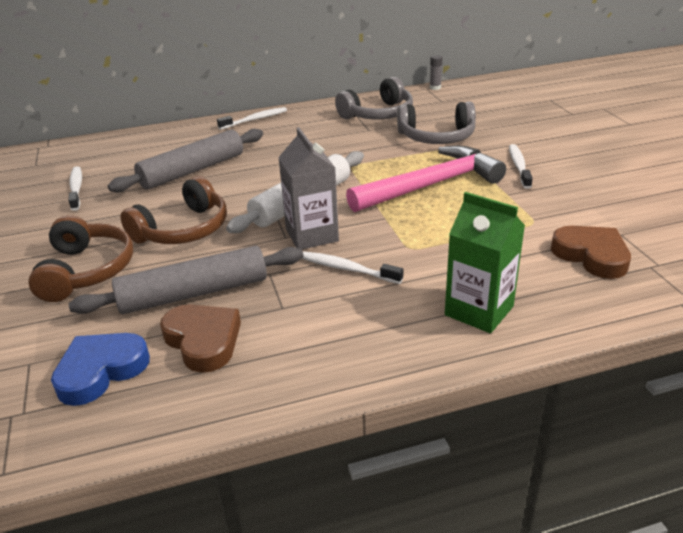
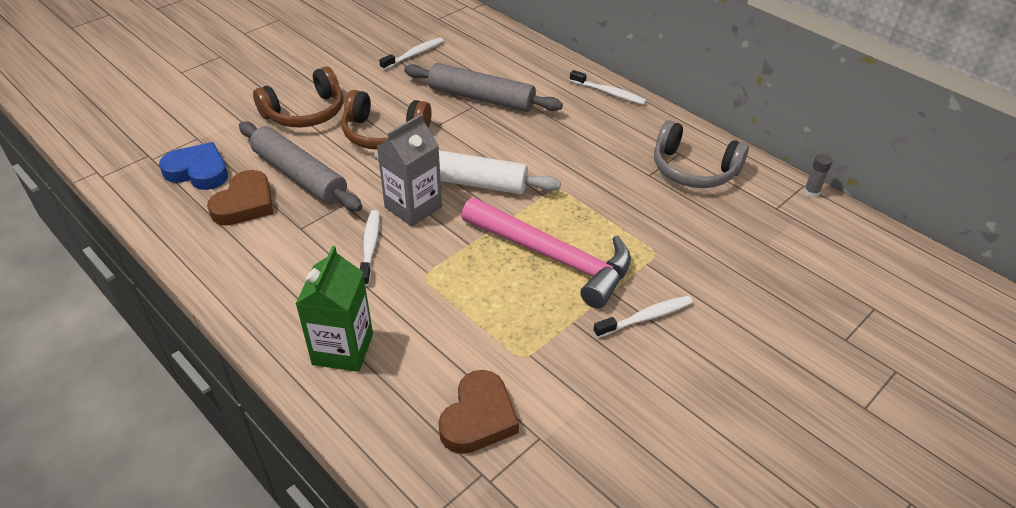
camera: 60 degrees right, 10 degrees up
grey headphones [397,101,476,144] -> none

